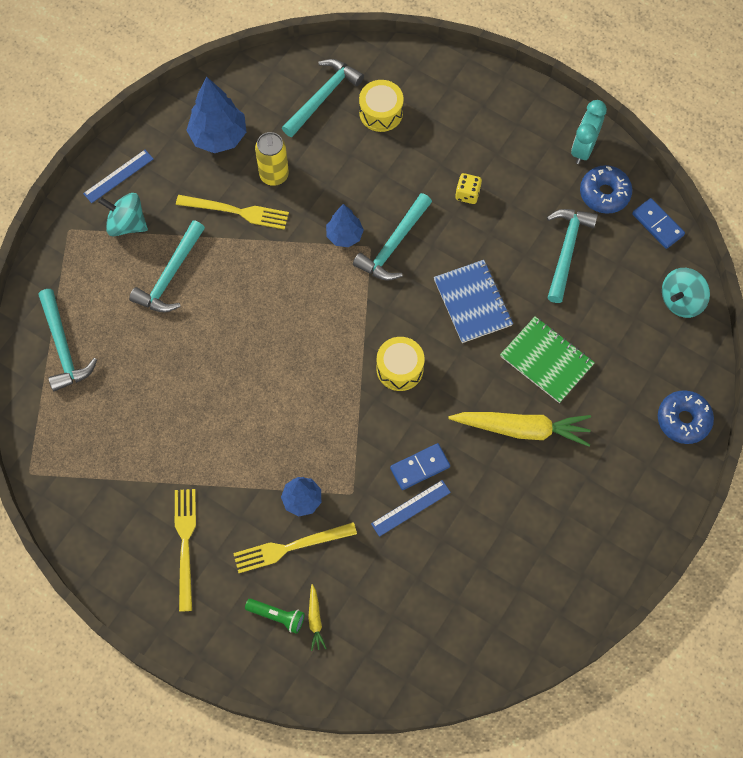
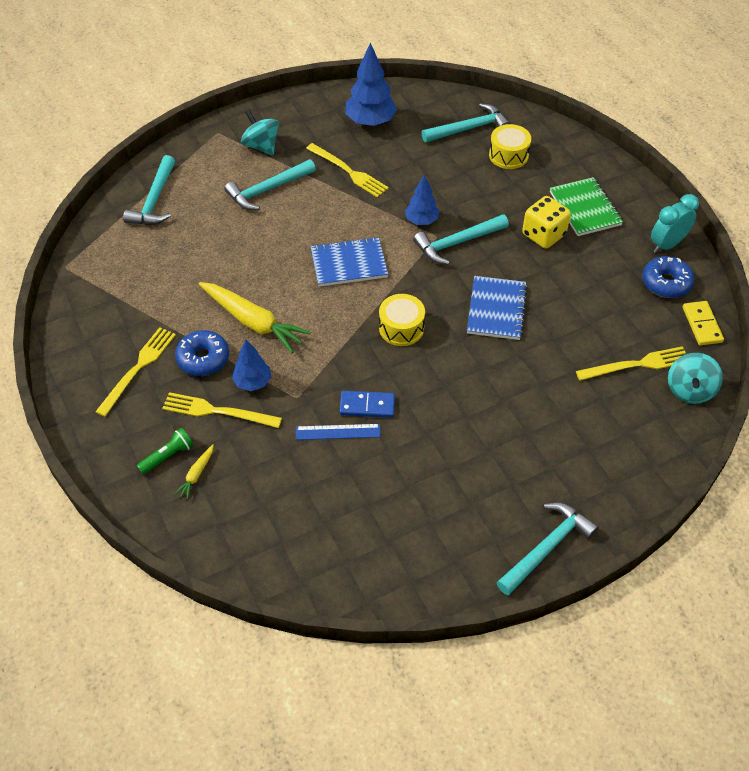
camera: 30 degrees right, 15 degrees down
blue ruler [83,150,154,203] -> none
green flashlight [245,598,305,634] -> green flashlight turned 90 degrees counterclockwise [137,428,194,474]
yellow can [255,132,289,186] -> none
yellow carrot [449,412,591,447] -> yellow carrot moved to [199,282,311,353]
yellow dice [455,173,482,204] -> yellow dice [522,196,571,249], size x1.67
green notebook [500,316,595,403] -> green notebook moved to [550,177,623,236]
turquoise hammer [547,209,598,303] -> turquoise hammer moved to [496,503,599,595]
blue domino [632,198,685,249] -> yellow domino [683,301,724,345]
blue donut [658,390,714,444] -> blue donut moved to [175,330,229,376]
turquoise spinning top [662,268,710,318] -> turquoise spinning top turned 60 degrees counterclockwise [668,353,723,404]
none -> blue notebook [311,237,388,287]
none -> yellow fork [576,346,686,381]

